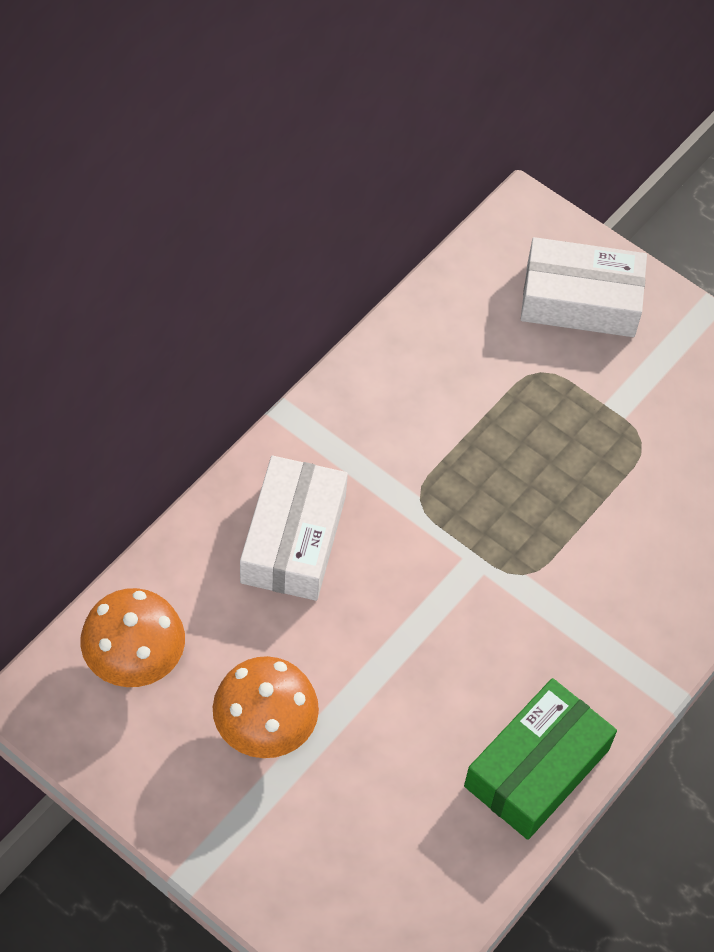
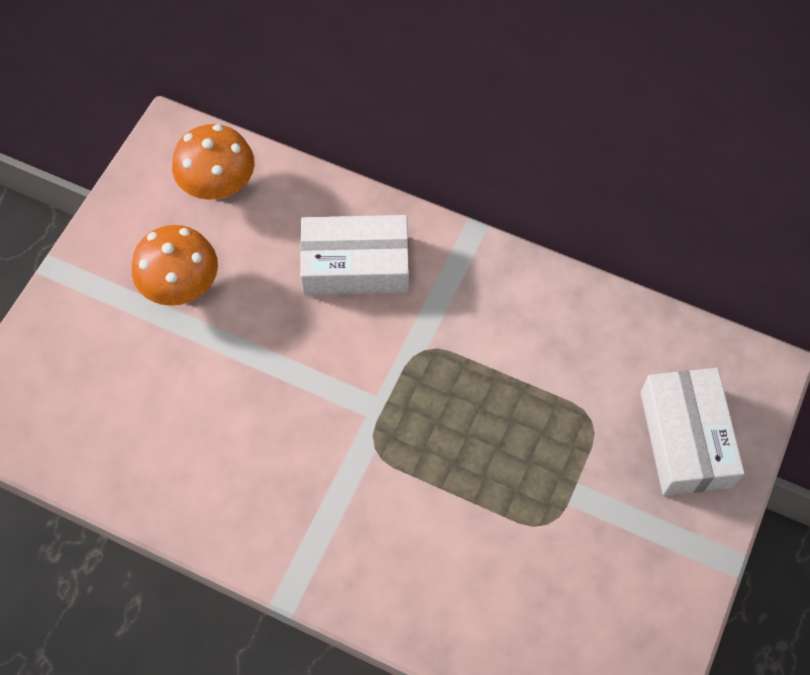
camera: 80 degrees right, 5 degrees up
green box [464,678,617,840] -> none

